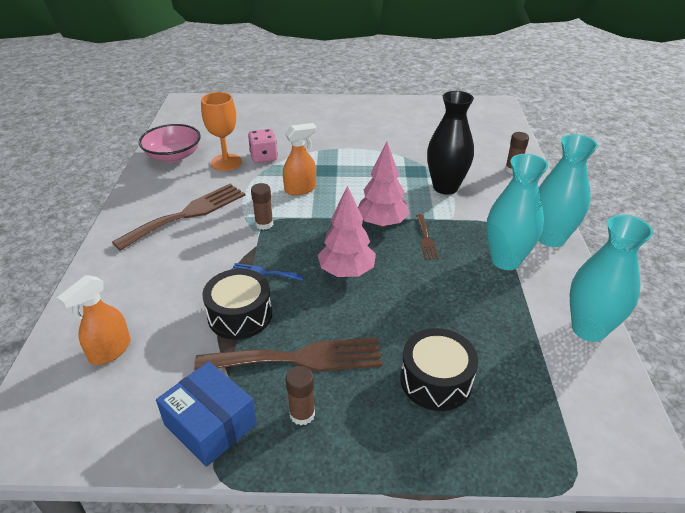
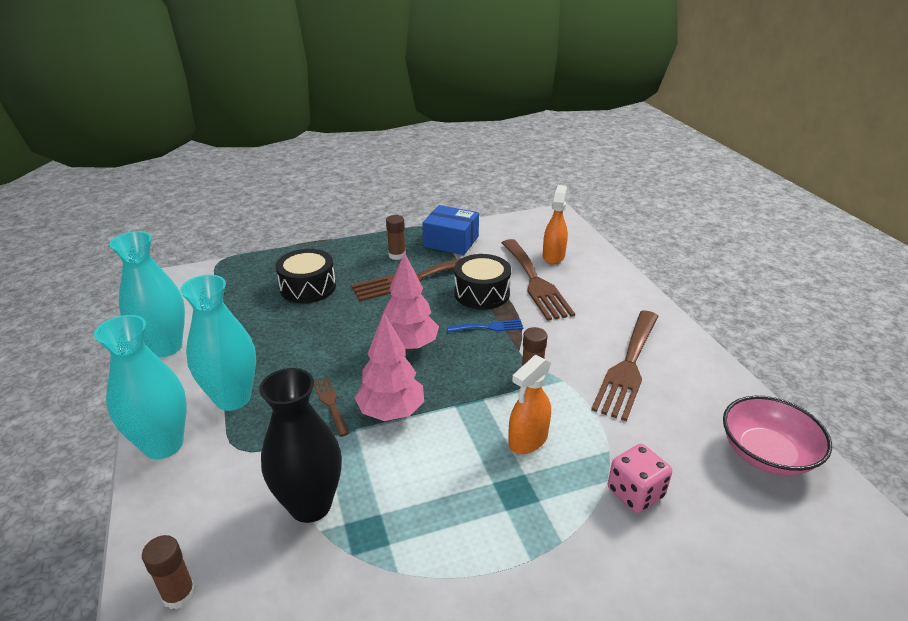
camera: 160 degrees right, 5 degrees down
orange goblet [201,92,242,171] -> none
none -> brown fork [502,239,575,321]

